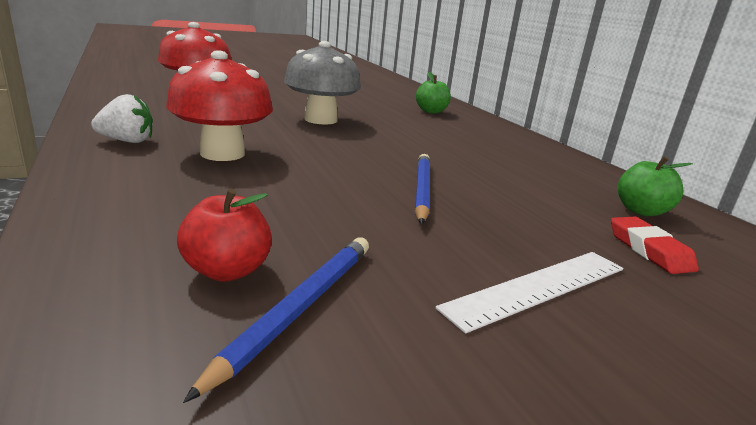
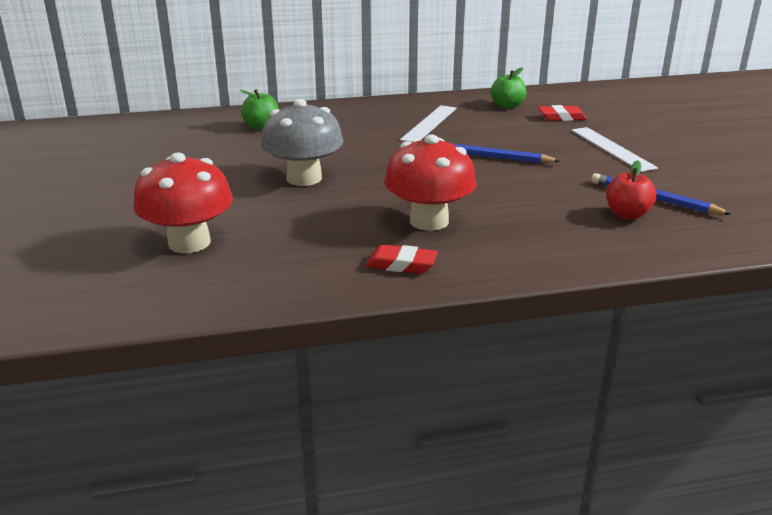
camera: 75 degrees left, 5 degrees up
white strawberry [91,94,153,143] -> red eraser [366,245,438,274]
none -> white ruler [400,105,457,143]

